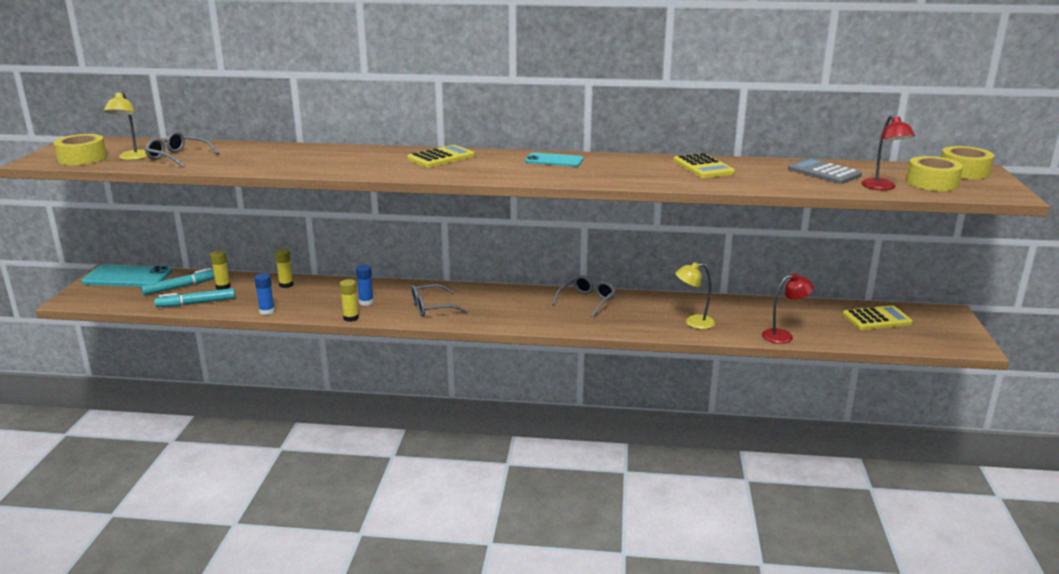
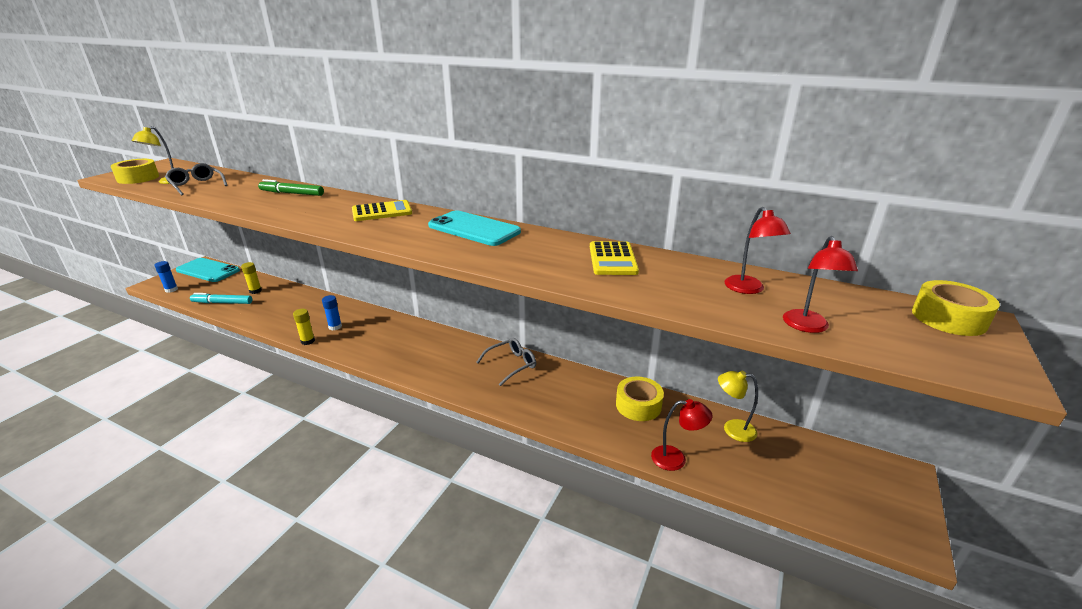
camera: 20 degrees right, 5 degrees up
turquoise marker [141,268,215,296] -> none
blue glue stick [254,273,275,315] -> blue glue stick moved to [154,261,178,293]
yellow glue stick [275,249,294,288] -> none
grey glasses [411,284,467,317] -> none
turquoise phone [525,152,583,167] -> turquoise phone [428,210,521,246], size x1.60
yellow lamp [675,262,715,329] -> yellow lamp moved to [718,371,758,442]
grey calculator [788,158,862,184] -> red lamp [724,207,791,294]
yellow calculator [842,305,913,330] -> none
yellow tape [906,156,963,191] -> yellow tape moved to [616,376,664,421]
none -> green marker [258,179,324,196]

